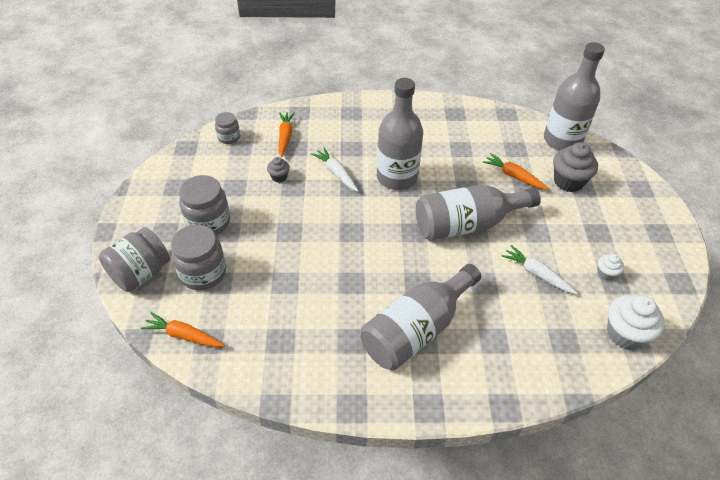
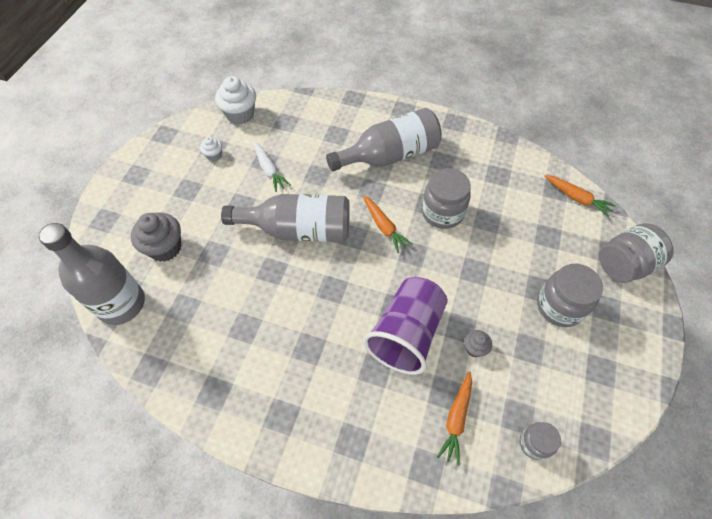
camera: 160 degrees left, 10 degrees up
grey jar [171,225,226,290] -> grey jar moved to [422,168,471,229]
white carrot [311,147,358,192] -> purple cup [363,277,447,375]
grey bottle [377,78,423,190] -> none
orange carrot [483,153,549,190] -> orange carrot moved to [363,195,413,253]

